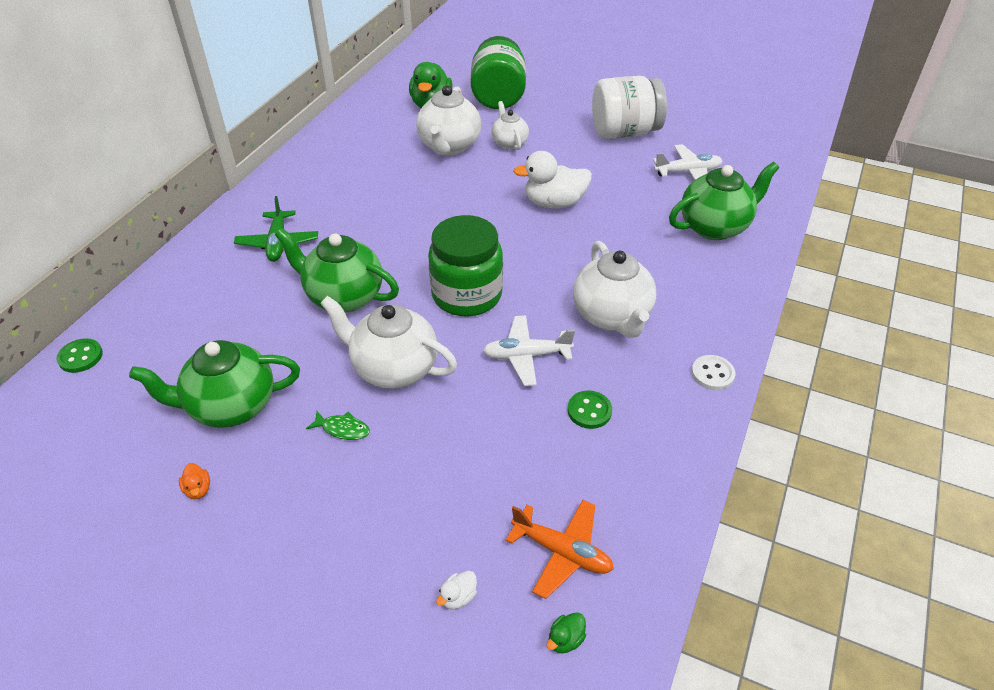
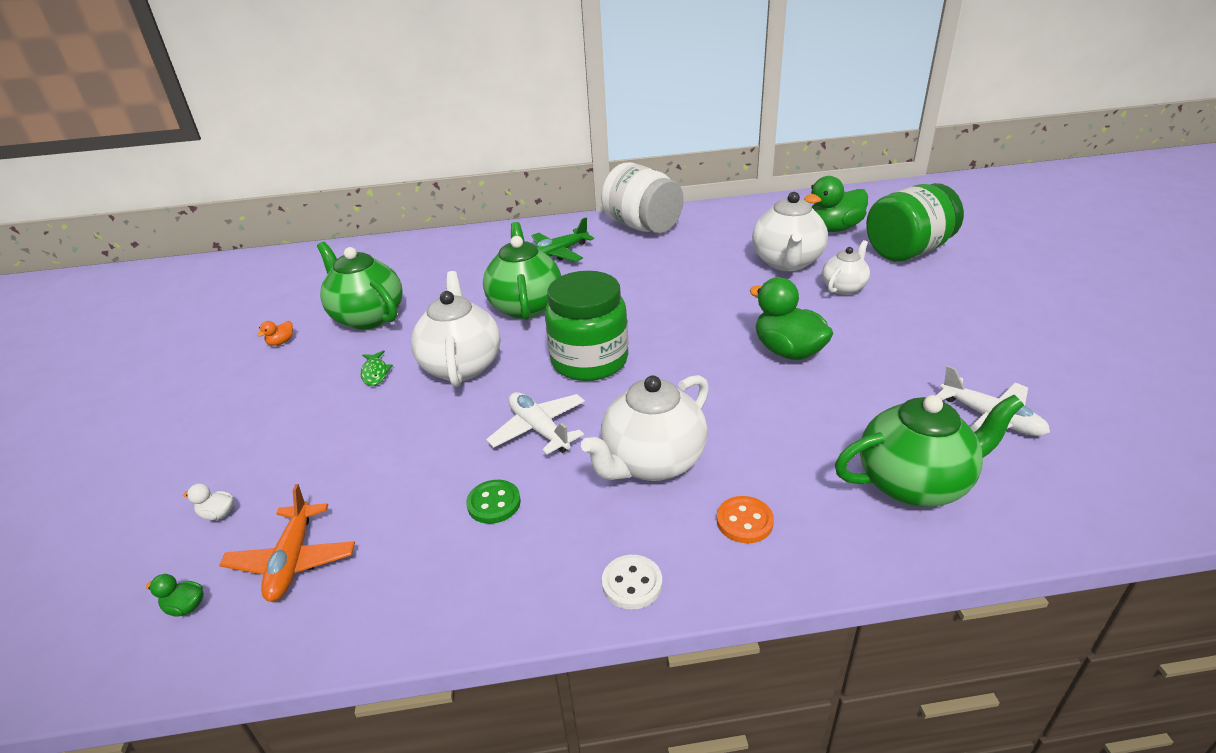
camera: 60 degrees right, 10 degrees down
green button [56,338,103,373] -> none
white teapot [416,85,481,155] -> white teapot turned 60 degrees counterclockwise [752,192,828,271]
white duck [513,151,592,208] -> green duck [750,277,833,360]
white jar [592,76,667,139] -> white jar moved to [601,162,683,233]
green teapot [669,162,779,240] -> green teapot turned 45 degrees counterclockwise [835,395,1024,507]
none -> orange button [717,496,774,543]

